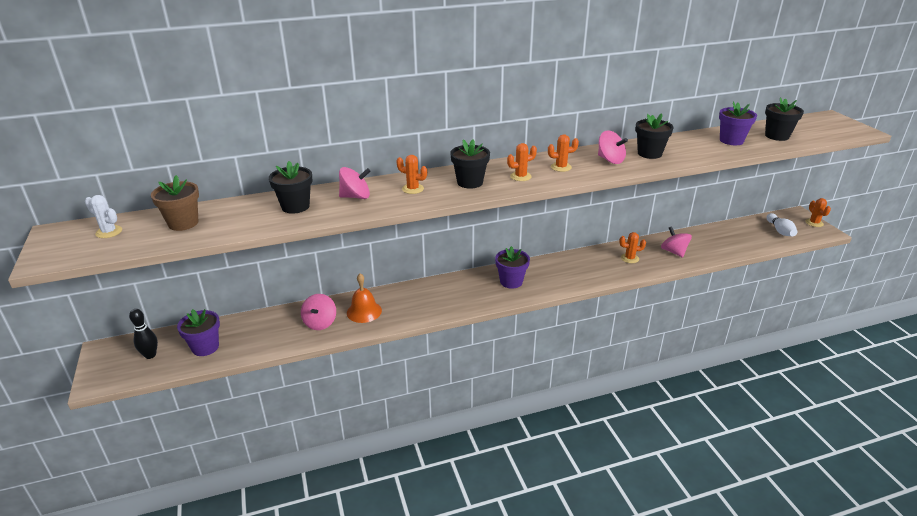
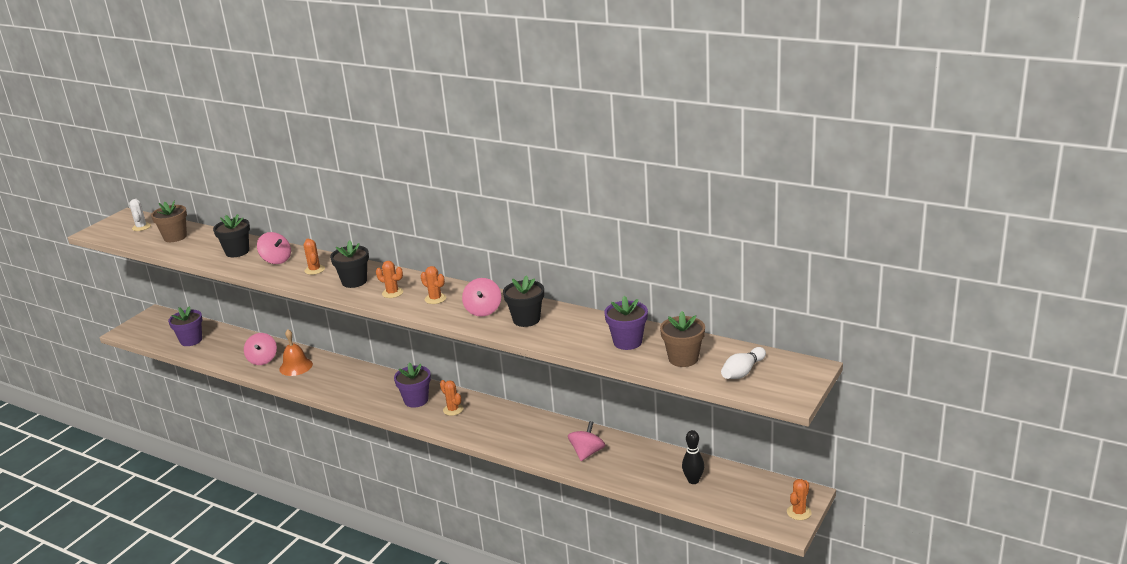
camera: 50 degrees right, 5 degrees down
black bowling pin [129,309,158,359] -> black bowling pin moved to [682,430,704,484]
pink spinning top [301,294,336,330] -> pink spinning top turned 60 degrees counterclockwise [244,333,277,365]
orange cactus [619,232,646,263] -> orange cactus moved to [440,380,463,416]
black flower pot [765,97,804,141] -> brown flower pot [660,311,705,367]
white bowling pin [766,213,798,236] -> white bowling pin moved to [721,347,766,379]

